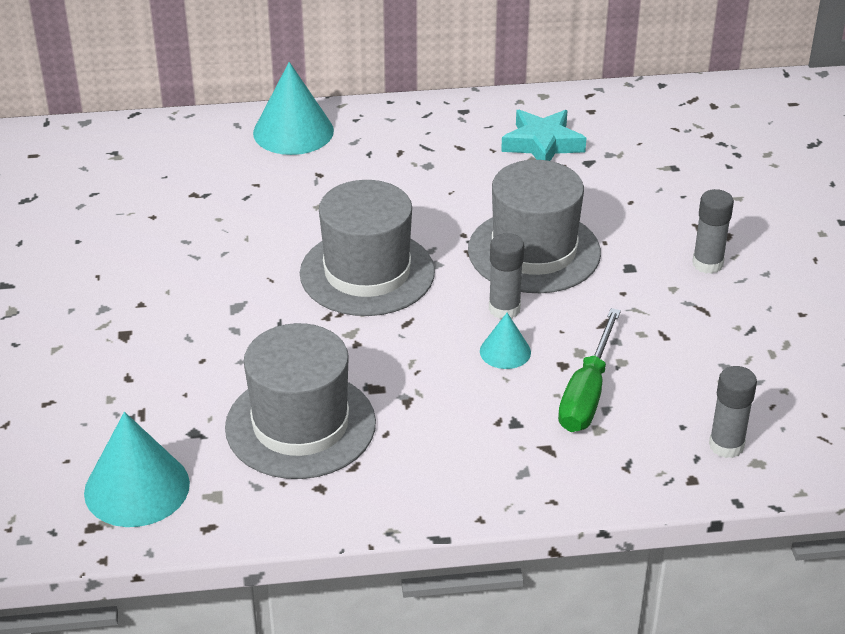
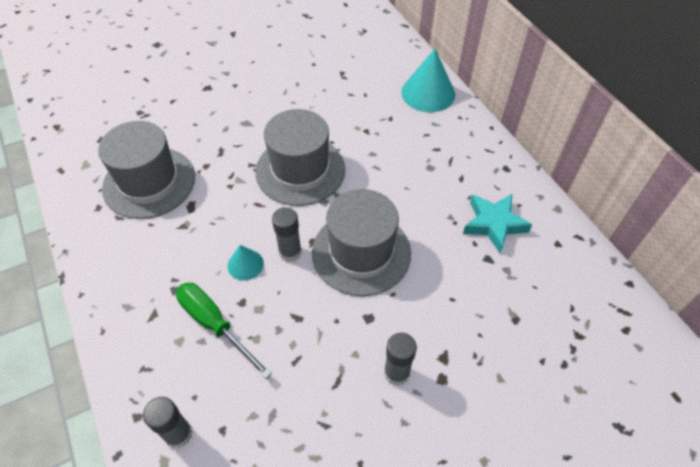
camera: 70 degrees right, 15 degrees up
turquoise cone [84,412,190,527] -> none
green screwdriver [558,308,621,432] -> green screwdriver turned 45 degrees clockwise [176,283,272,379]

